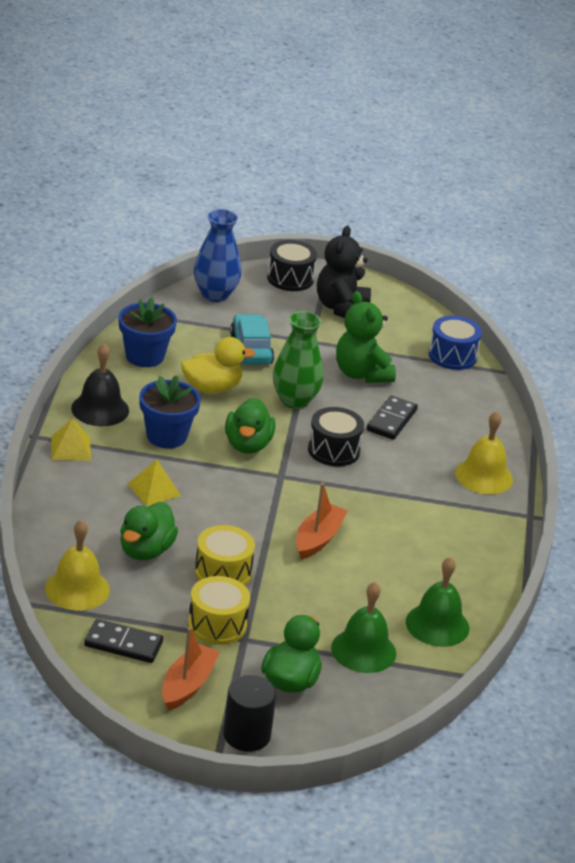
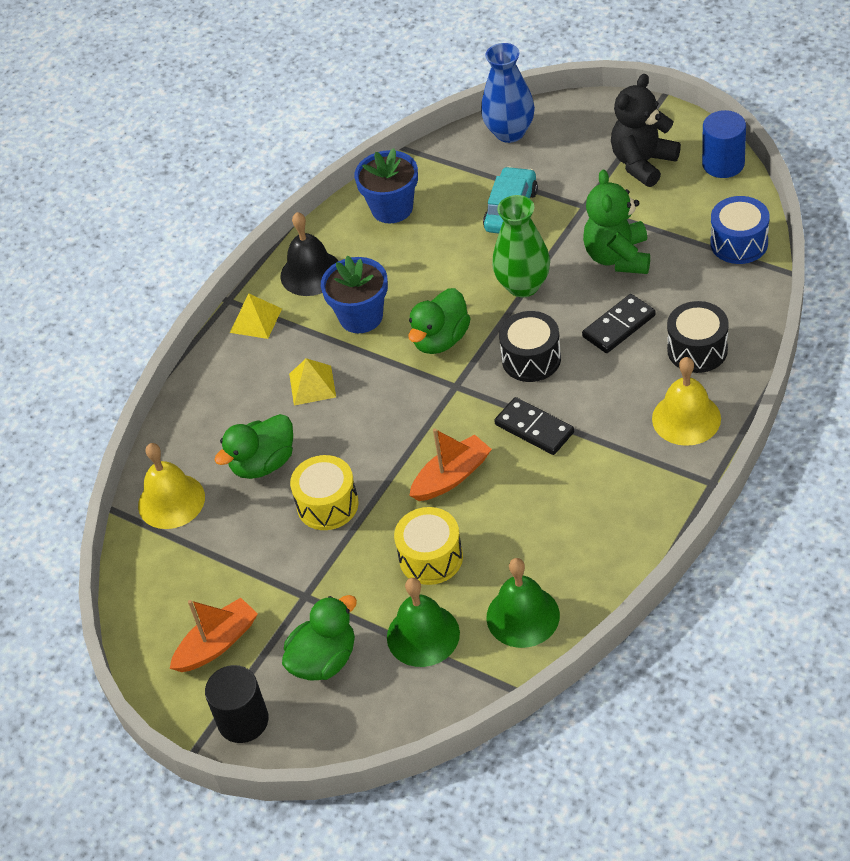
camera: 35 degrees right, 15 degrees up
black domino [84,619,163,663] -> black domino moved to [494,397,574,455]
yellow duck [181,337,255,393] -> none
yellow drum [188,576,250,645] -> yellow drum moved to [394,507,463,585]
black drum [267,240,317,291] -> black drum moved to [667,301,729,373]
none -> blue cylinder [702,110,746,178]

